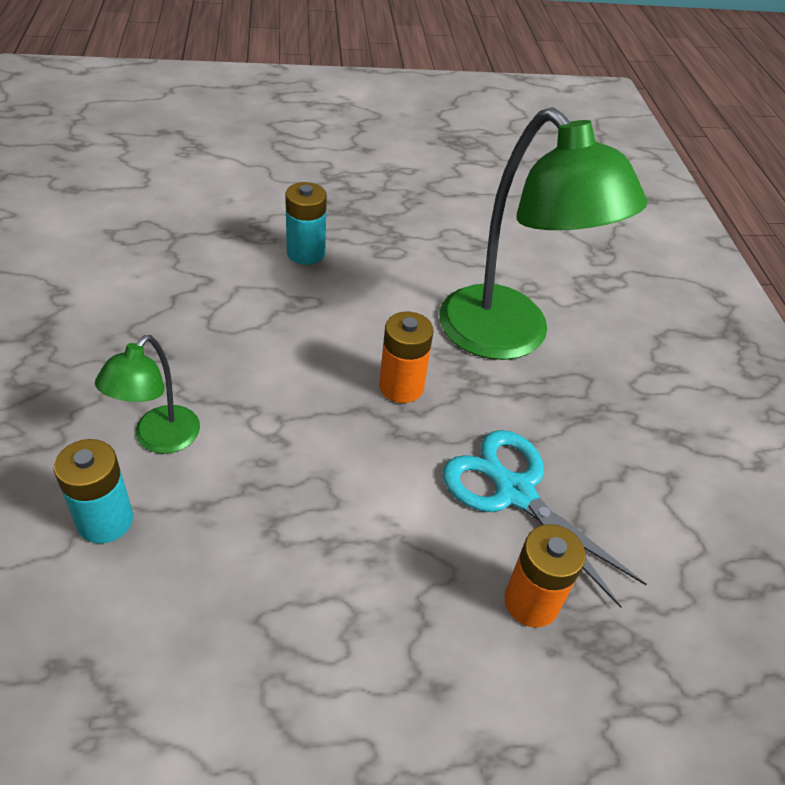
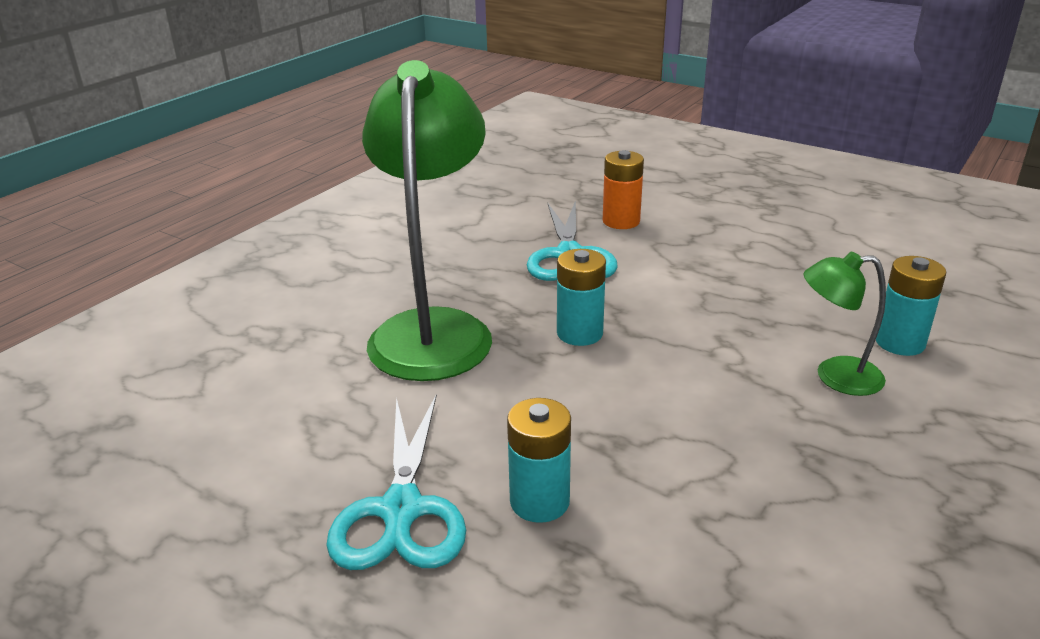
camera: 135 degrees left, 15 degrees down
green lamp [95,335,200,454] -> green lamp turned 150 degrees counterclockwise [804,252,886,396]
orange battery [379,311,434,403] -> turquoise battery [557,249,606,346]
none -> turquoise scissors [326,394,466,570]

